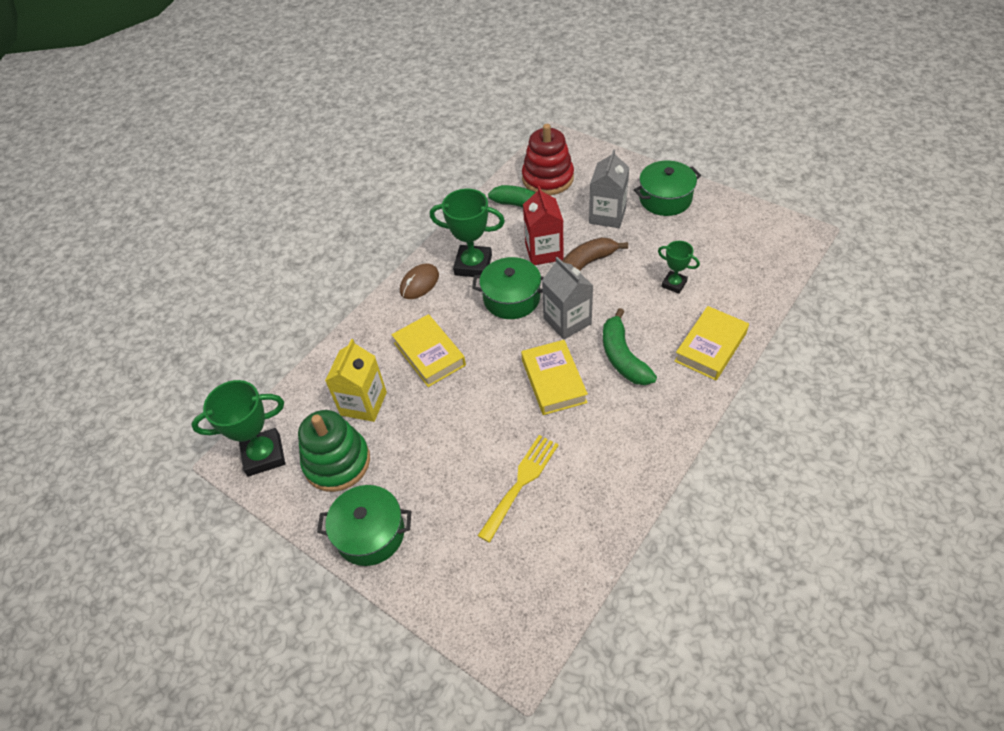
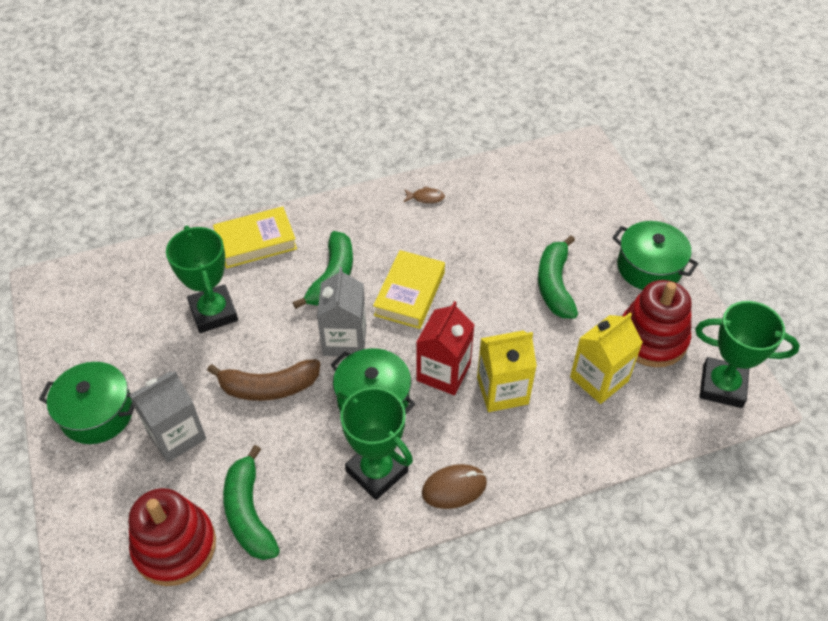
camera: 150 degrees left, 0 degrees up
green stacking toy [298,410,370,492] -> red stacking toy [622,280,692,367]
yellow book [392,314,466,387] -> yellow carton [477,330,537,412]
yellow fork [477,435,559,543] -> none
red carton [523,186,563,265] -> red carton moved to [416,301,475,395]
green trophy [658,241,700,294] -> green trophy [166,226,238,333], size x1.75
none -> brown fish [404,186,445,203]
none -> green banana [538,236,578,318]

